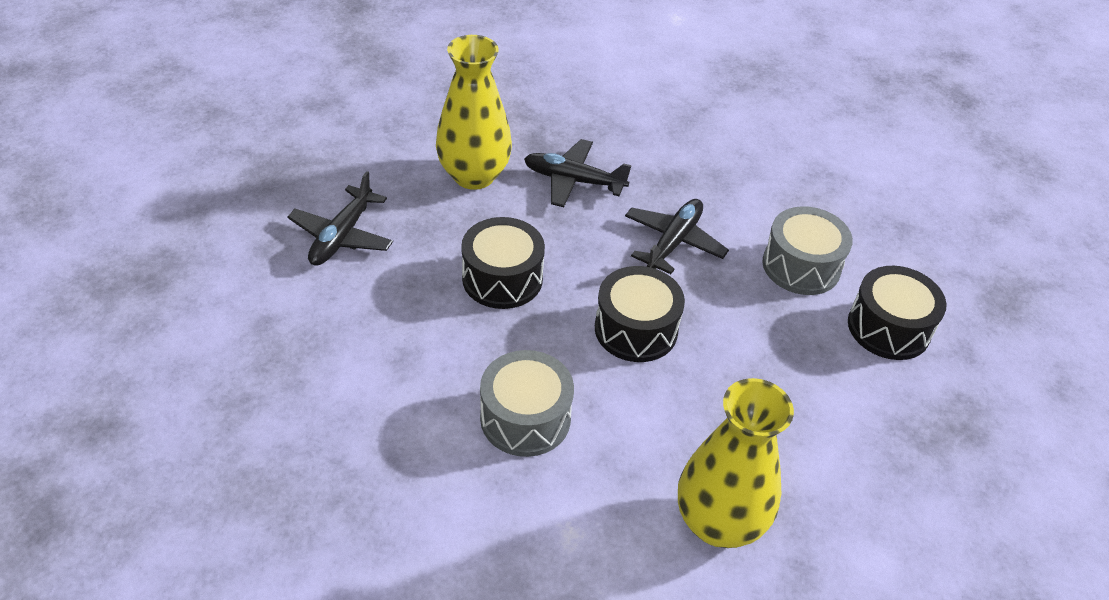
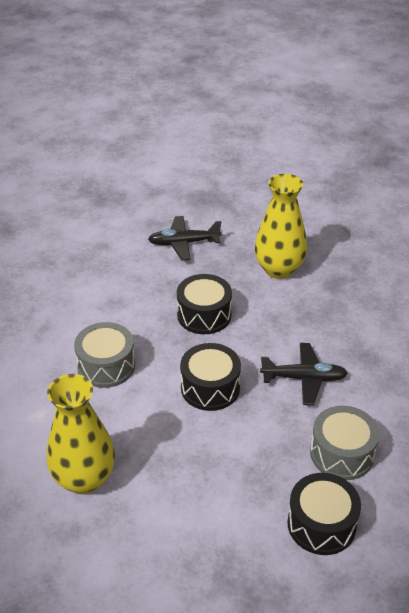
camera: 65 degrees right, 5 degrees down
black plane [524,139,632,207] -> none

